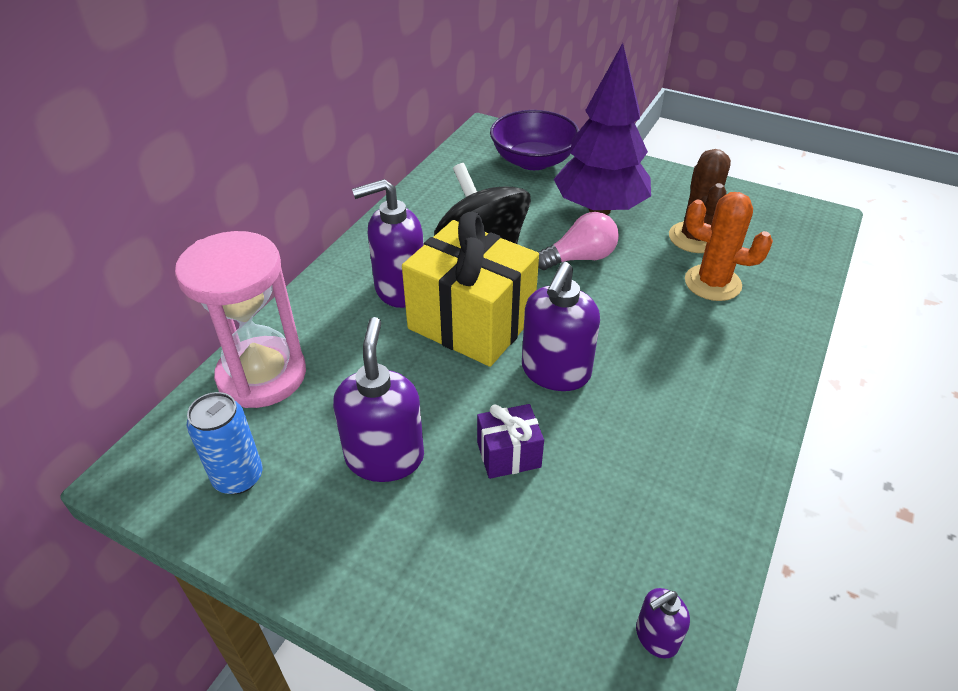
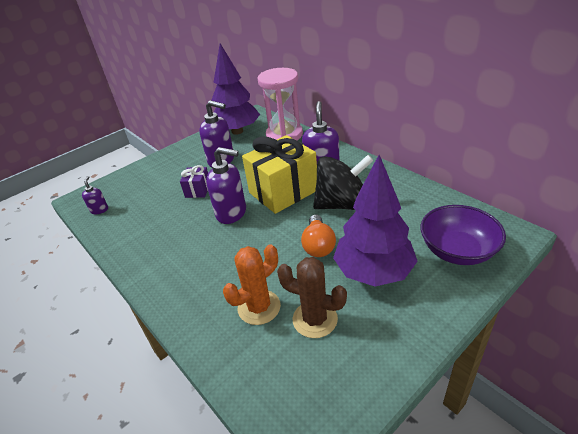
camera: 115 degrees right, 5 degrees down
blue can [186,392,262,494] -> purple tree [211,43,260,135]
purple soap dispenser [522,262,600,391] -> purple soap dispenser turned 150 degrees clockwise [206,147,246,224]
pink light bulb [538,212,619,270] -> orange light bulb [301,214,336,257]

